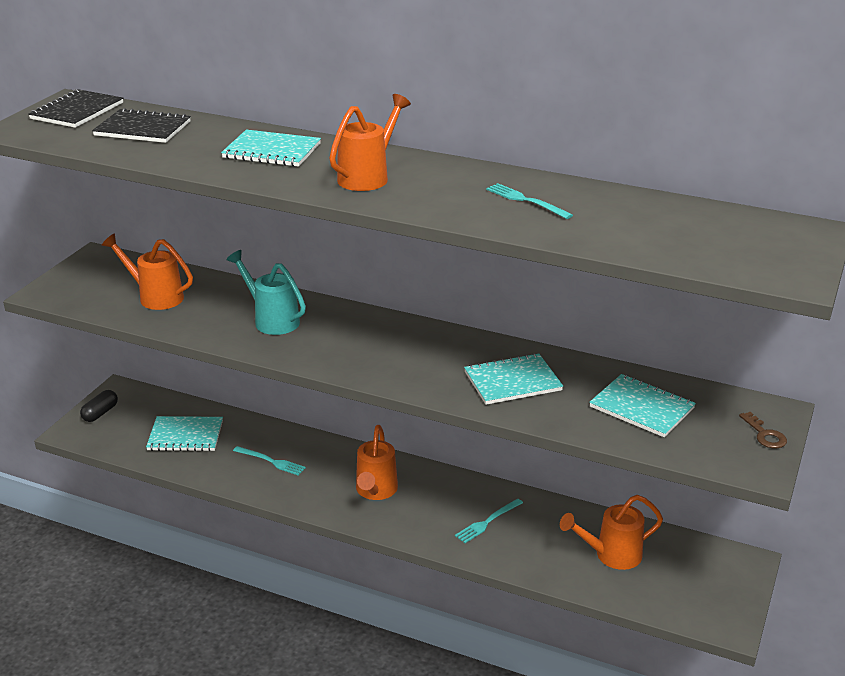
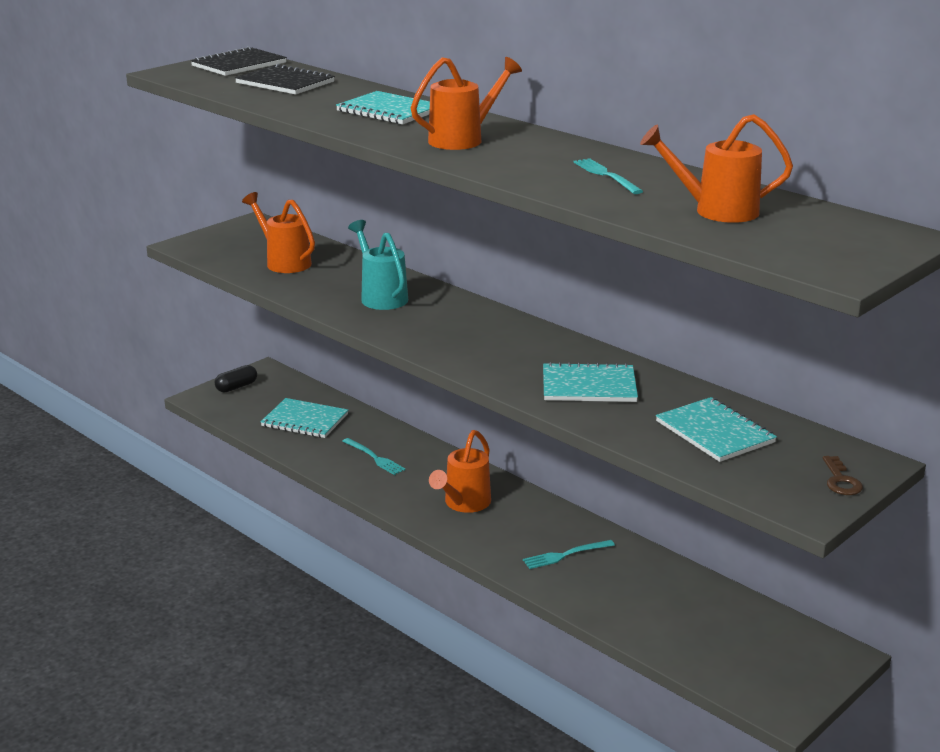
camera: 20 degrees right, 5 degrees down
orange watering can [560,495,663,570] -> orange watering can moved to [640,114,793,223]

